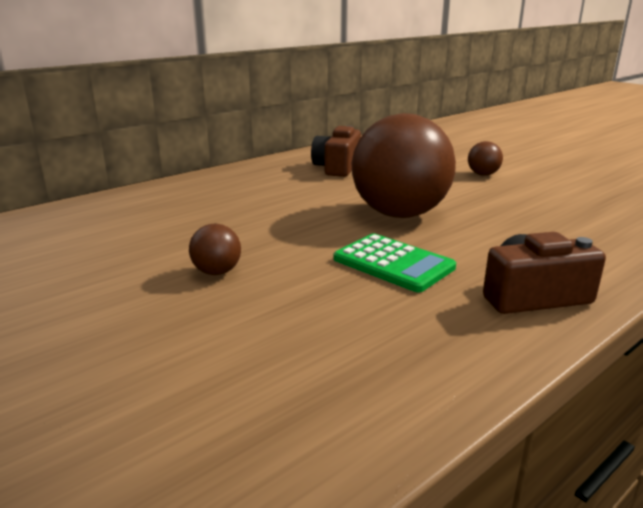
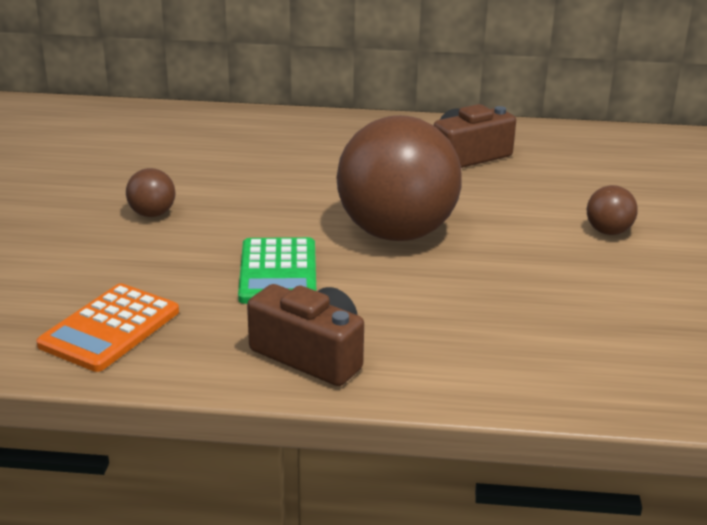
camera: 45 degrees right, 5 degrees up
none -> orange calculator [36,283,179,372]

